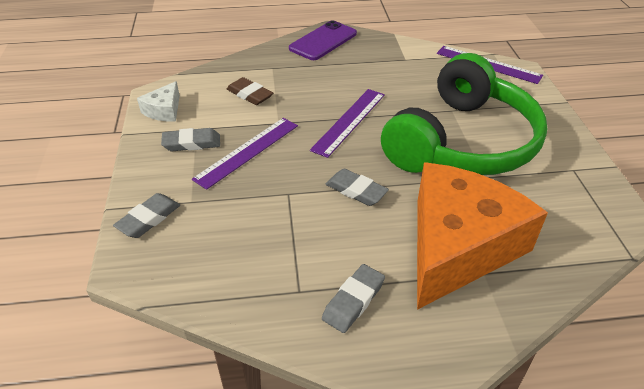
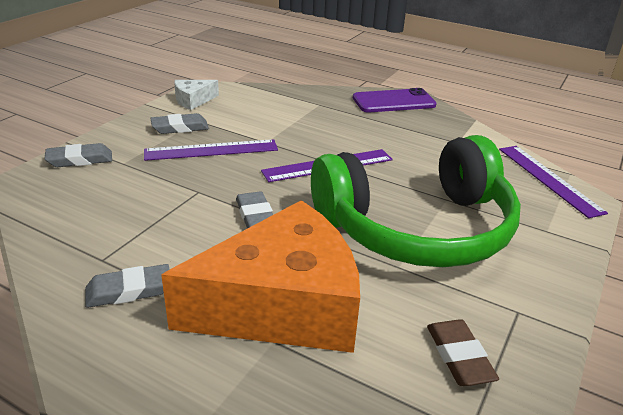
camera: 35 degrees right, 10 degrees down
grey eraser [161,128,220,151] -> grey eraser turned 45 degrees counterclockwise [150,113,209,134]
brown eraser [227,77,273,105] -> brown eraser moved to [427,319,499,386]

